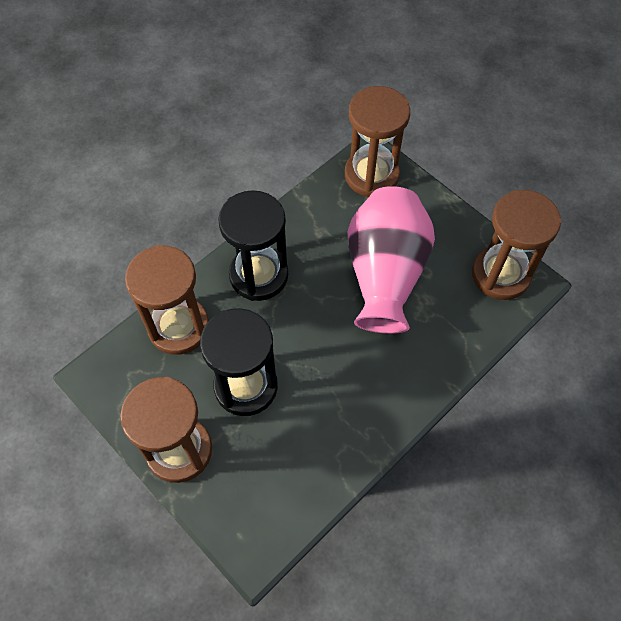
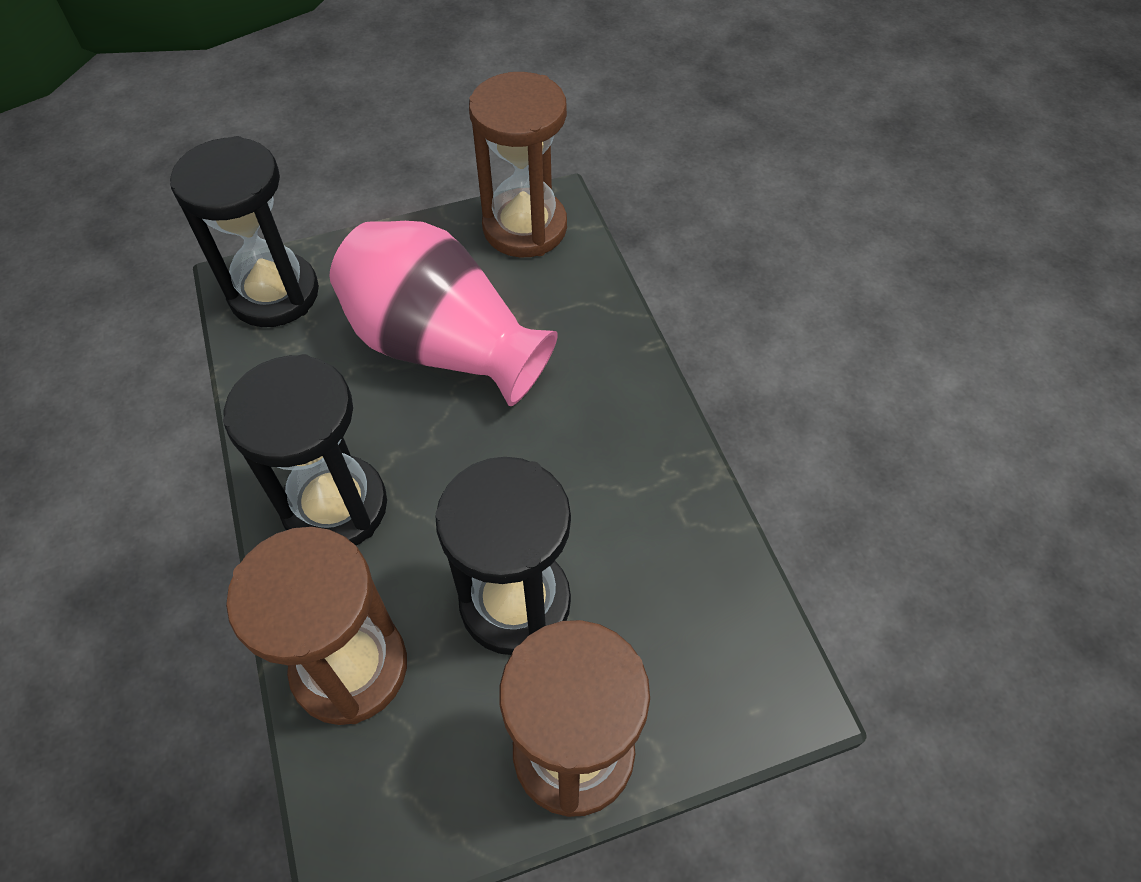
camera: 65 degrees left, 5 degrees down
brown hourglass [345,86,410,197] -> black hourglass [170,136,319,327]

